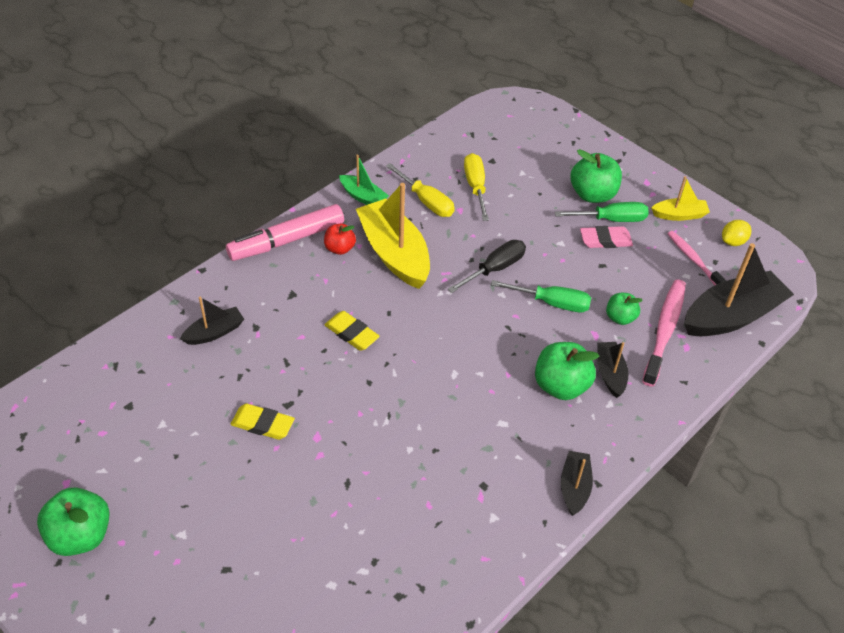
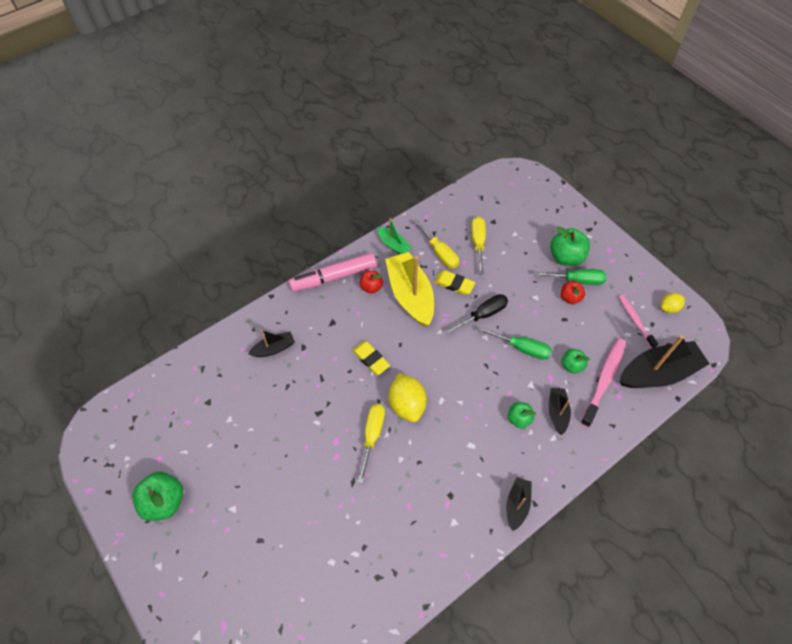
camera: 10 degrees right, 10 degrees up
yellow eraser [231,404,295,440] -> yellow eraser moved to [434,270,475,295]
green apple [535,342,599,400] -> green apple [508,402,536,428], size x0.59
pink eraser [580,226,633,248] -> red apple [561,281,585,304]
yellow boat [651,176,710,221] -> none
none -> yellow screwdriver [358,404,385,484]
none -> yellow lemon [389,373,427,422]

